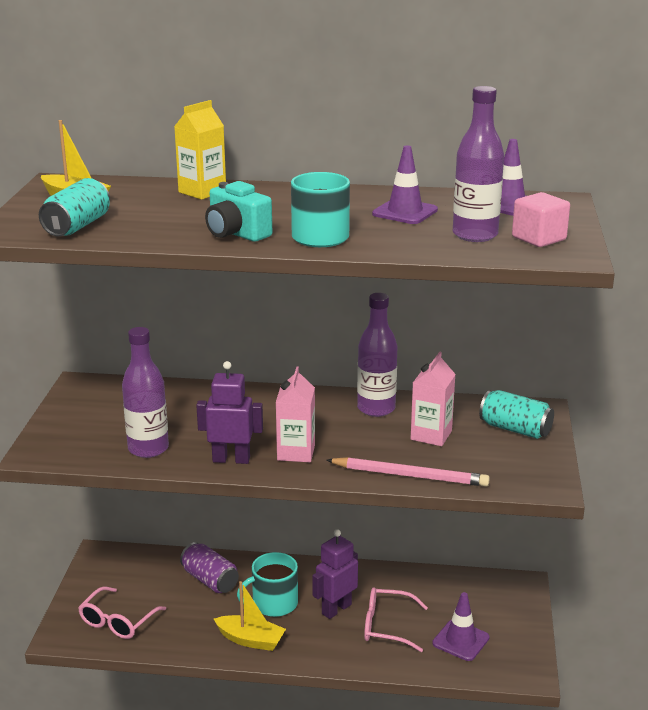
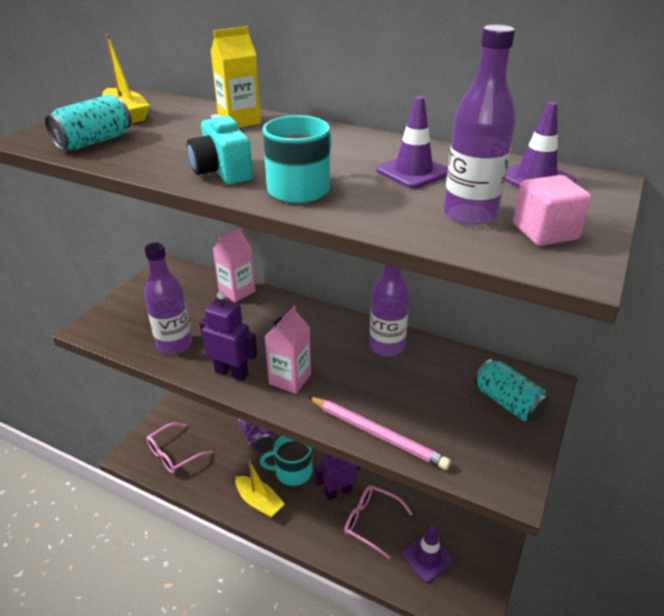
camera: 20 degrees right, 10 degrees up
pink carton [411,352,456,446] -> pink carton moved to [213,227,255,302]

